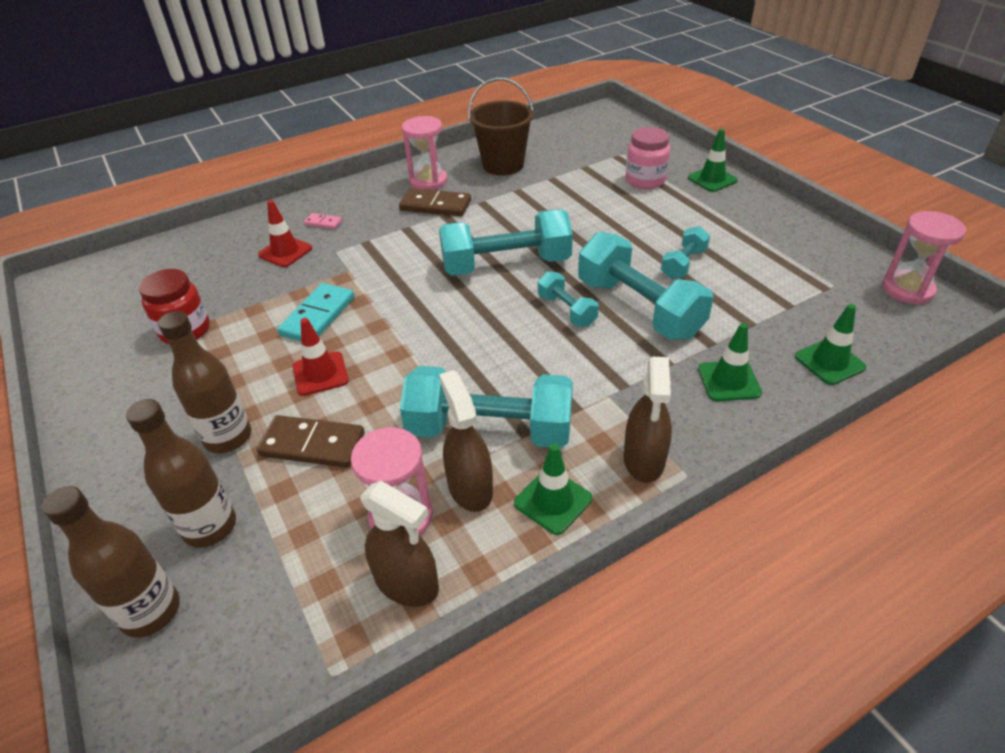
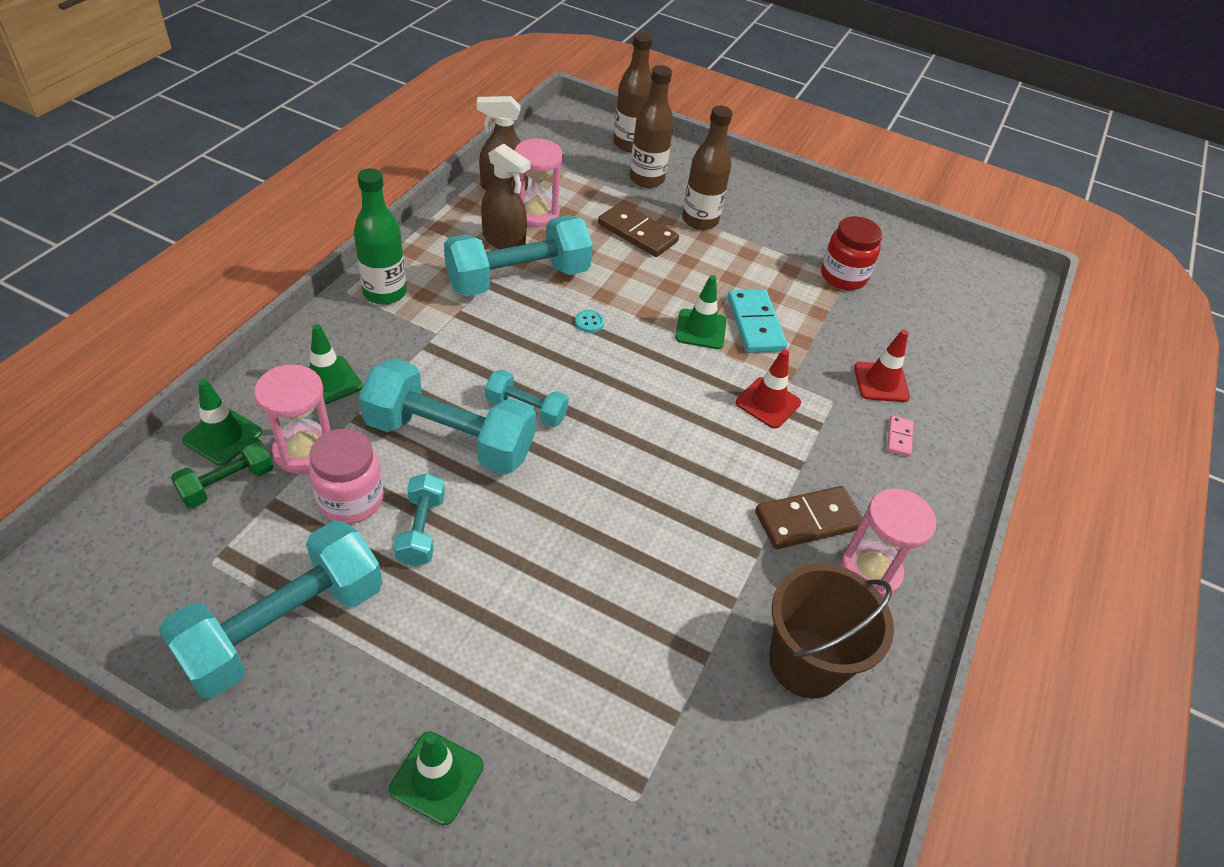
camera: 140 degrees right, 5 degrees up
brown domino [257,415,365,468] -> brown domino turned 60 degrees clockwise [598,202,679,257]
red traffic cone [293,318,349,396] -> red traffic cone moved to [736,349,801,429]
pink domino [304,213,342,229] -> pink domino turned 60 degrees counterclockwise [887,415,913,457]
turquoise dumbbell [439,209,573,276] -> turquoise dumbbell moved to [159,521,383,698]
green traffic cone [514,443,592,535] -> green traffic cone moved to [675,275,727,349]
brown spray bottle [623,357,672,483] -> green bottle [354,168,407,305]
pink jar [626,127,670,189] -> pink jar moved to [309,429,384,524]
pink hourglass [882,211,966,304] -> pink hourglass moved to [254,364,331,474]
none -> green dumbbell [171,437,273,508]
none -> turquoise button [575,310,604,333]

